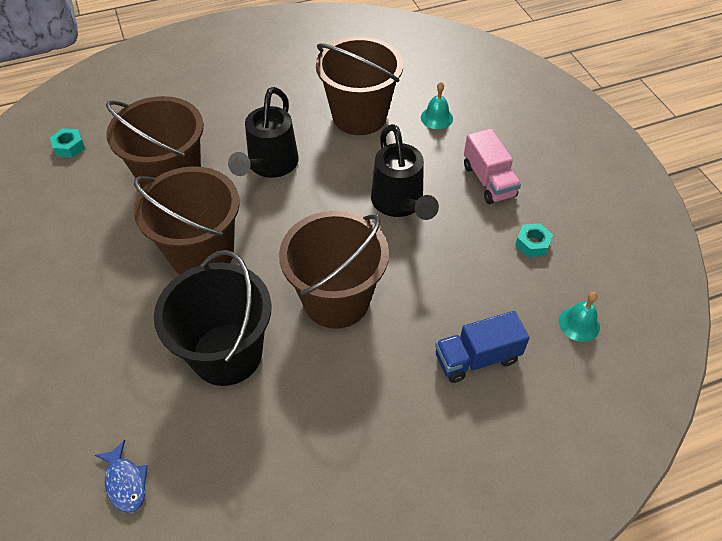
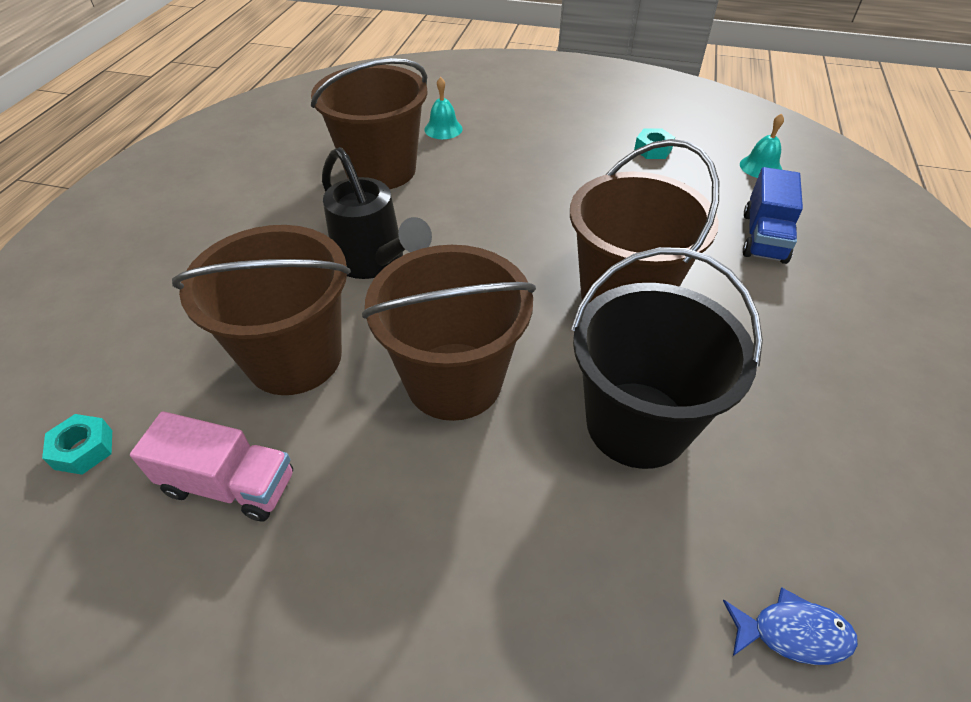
camera: 55 degrees left, 5 degrees down
black watering can [371,124,439,220] -> none
pink truck [464,128,521,204] -> pink truck moved to [130,411,293,522]

